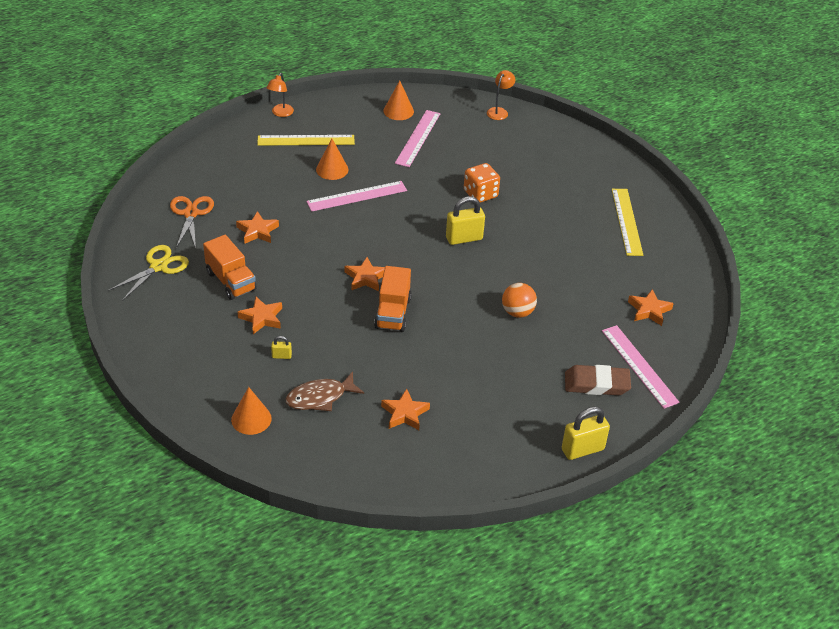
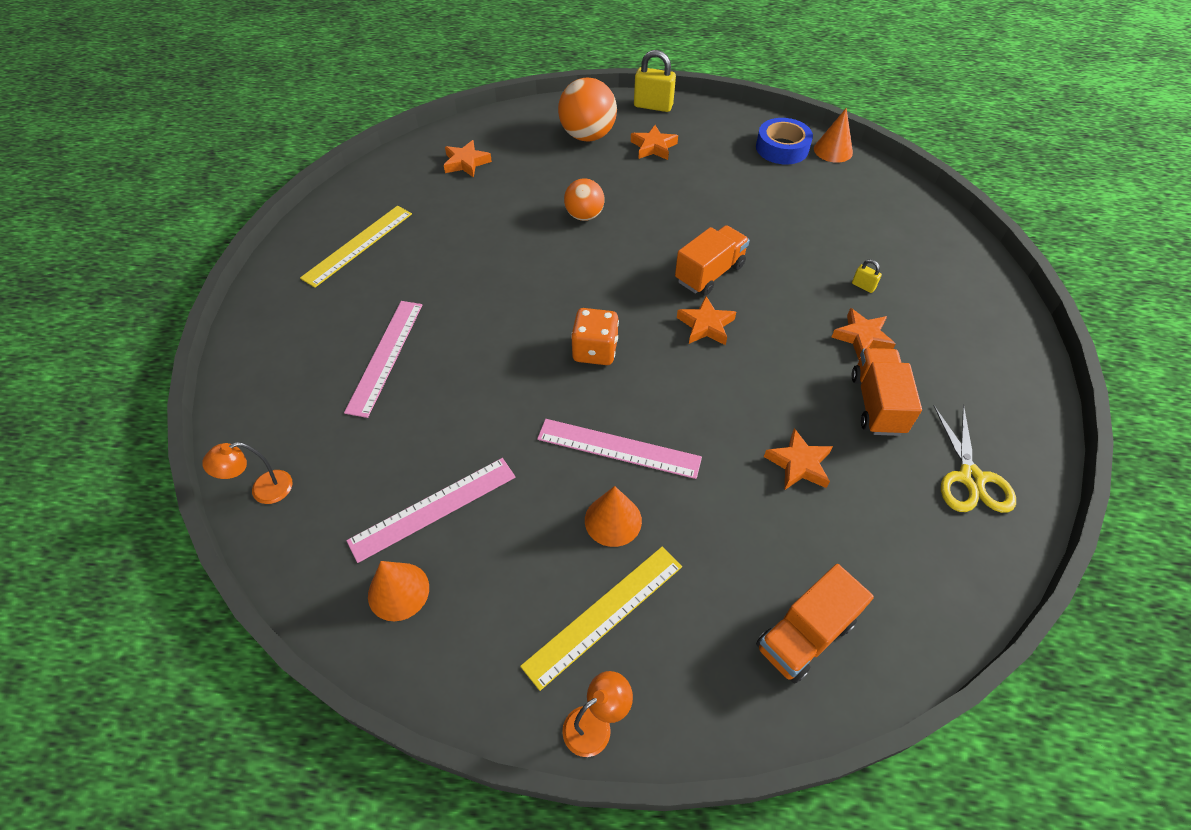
camera: 140 degrees left, 10 degrees up
yellow scissors [108,245,189,301] -> yellow scissors turned 75 degrees counterclockwise [934,405,1016,513]
orange scissors [170,196,214,248] -> none
orange cone [231,387,272,435] -> orange cone moved to [814,108,853,163]
yellow ruler [257,135,355,146] -> yellow ruler turned 75 degrees counterclockwise [520,547,682,691]
brown fish [286,371,364,411] -> none
orange star [381,389,430,430] -> orange star moved to [631,125,678,160]
yellow padlock [446,197,485,245] -> none
orange dice [464,163,500,203] -> orange dice moved to [571,308,619,365]
brown eraser [565,365,631,395] -> orange ball [558,77,617,141]
pink ruler [602,325,680,409] -> pink ruler moved to [344,301,423,418]
none -> blue tape [756,118,813,165]
none -> orange truck [756,564,874,684]

